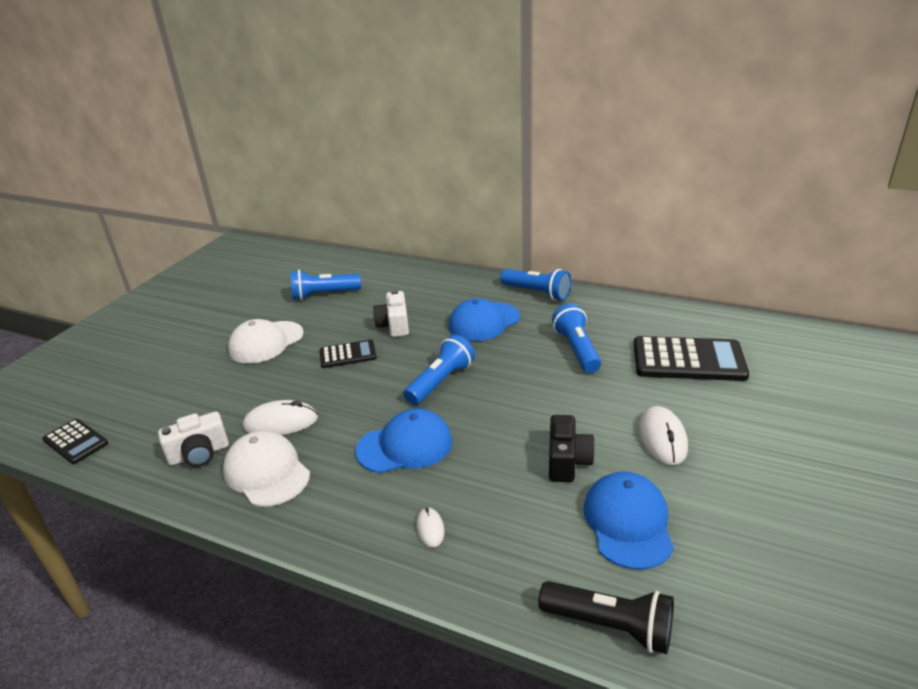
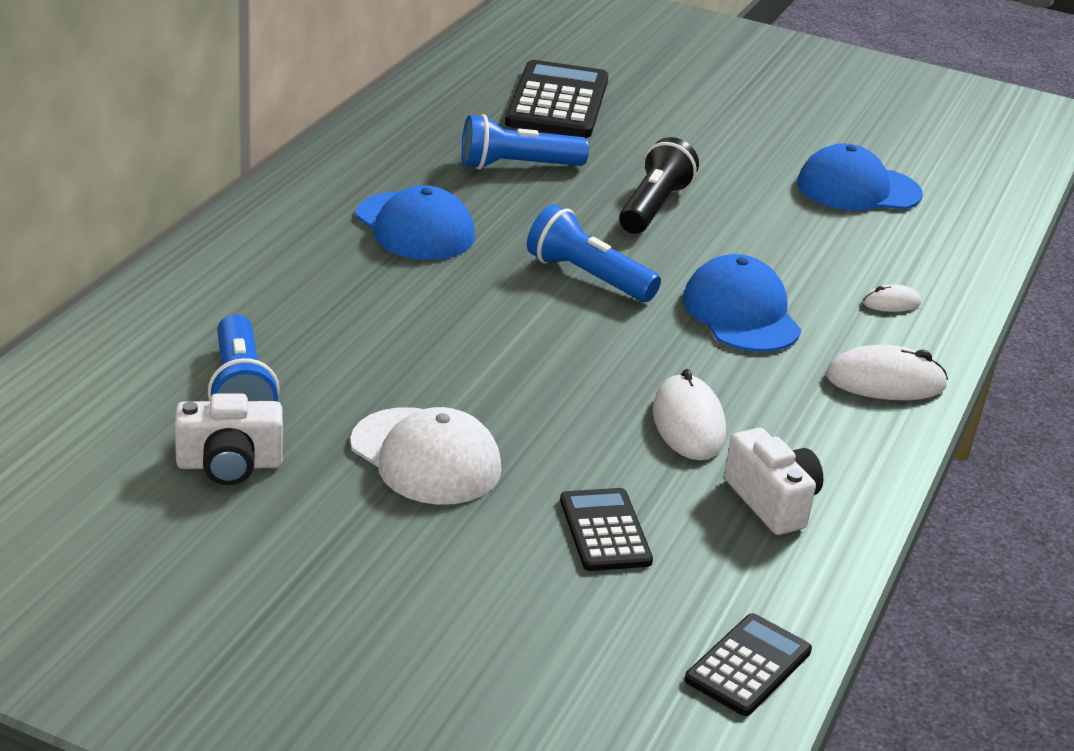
camera: 95 degrees left, 0 degrees up
white cap [223,430,310,507] -> none
black calculator [320,340,377,368] -> black calculator moved to [560,488,653,571]
white camera [373,290,409,337] -> white camera moved to [175,394,283,485]
blue flashlight [500,269,572,301] -> none
black flashlight [538,581,674,654] -> black flashlight moved to [619,137,699,234]
black camera [549,415,595,482] -> none
white mouse [639,406,688,465] -> white mouse moved to [826,345,948,400]

